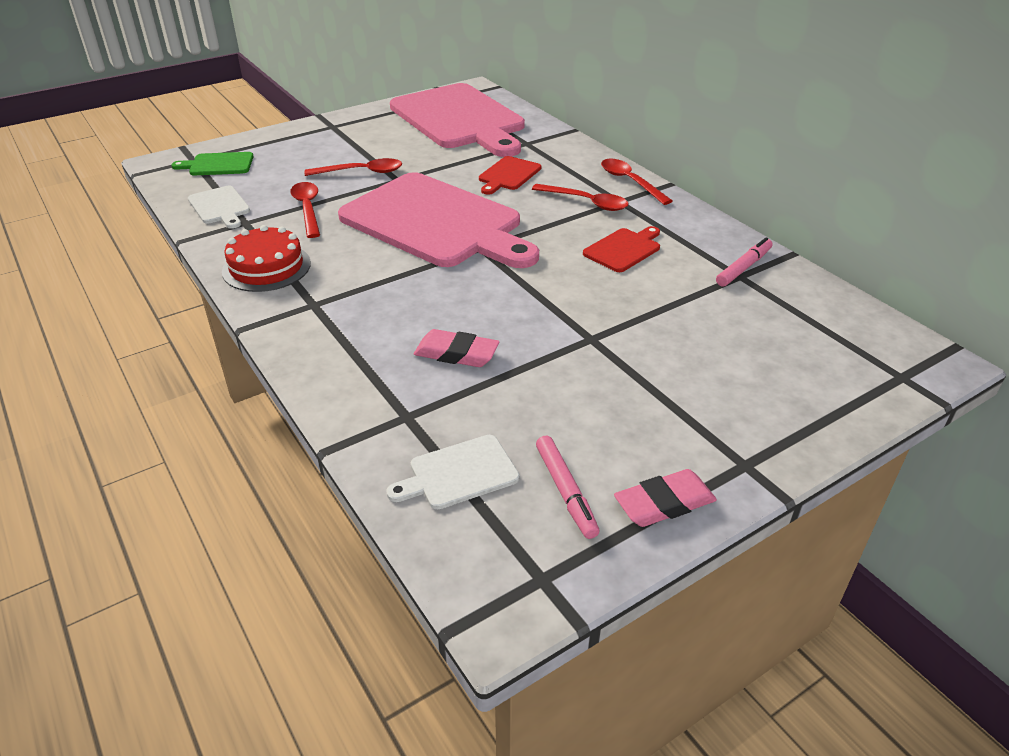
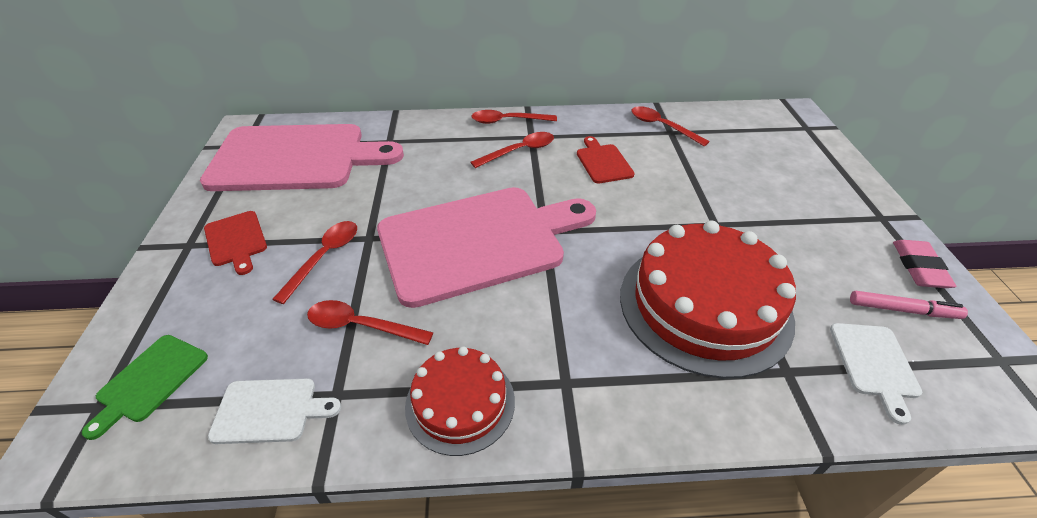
camera: 60 degrees left, 5 degrees up
pink eraser [414,329,499,367] -> red cake [620,220,796,379]
red cutting board [479,156,541,195] -> red cutting board moved to [204,211,267,275]
pink marker [716,237,773,287] -> red spoon [632,106,710,146]

